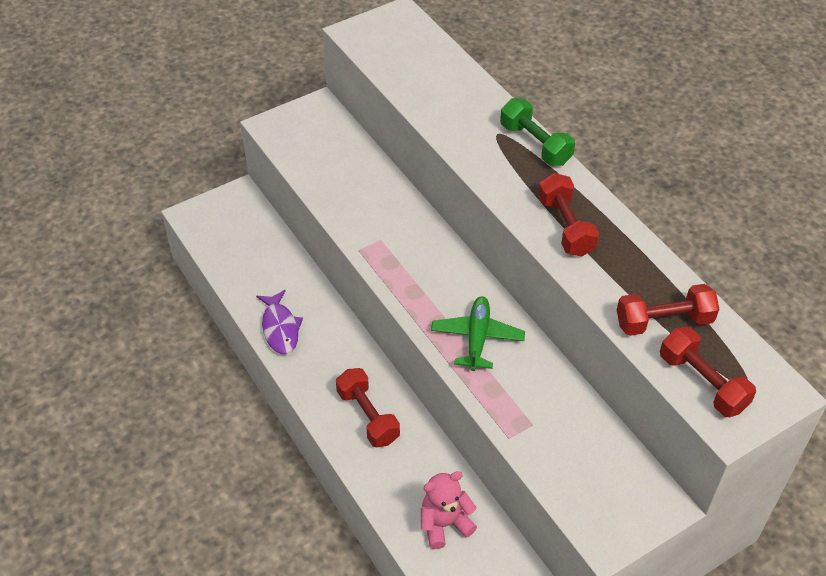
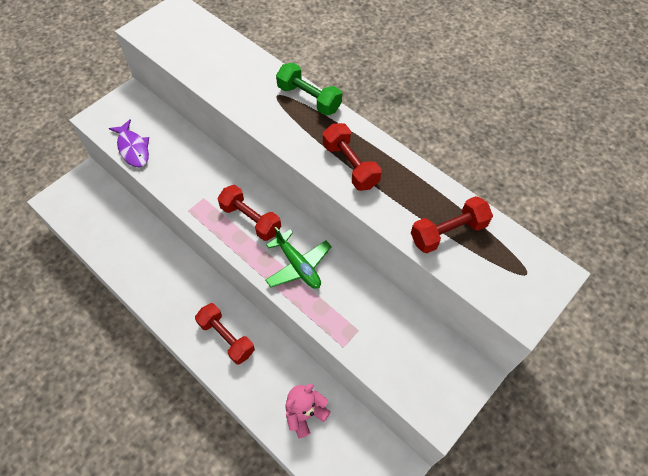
camera: 15 degrees left, 10 degrees up
purple fish [256,290,303,354] -> purple fish moved to [109,119,149,167]
green plane [431,296,525,371] -> green plane turned 150 degrees clockwise [265,227,332,289]
red dumbbell [660,327,756,417] -> red dumbbell moved to [217,185,281,241]

